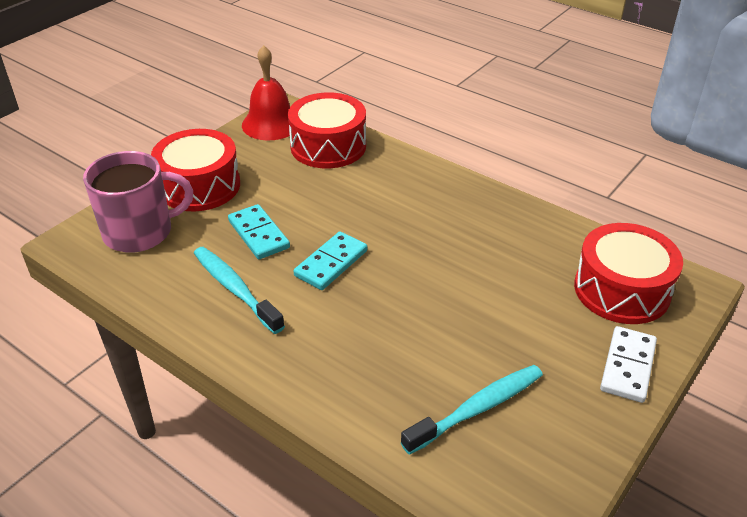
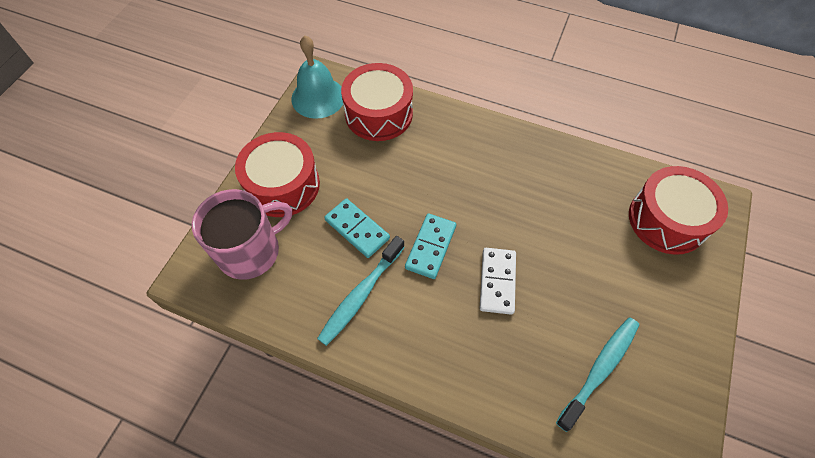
camera: 15 degrees left, 20 degrees up
turquoise toothbrush [194,247,285,334] -> turquoise toothbrush turned 90 degrees counterclockwise [317,236,405,346]
red bell [242,45,292,141] -> turquoise bell [292,36,343,119]
white domino [600,326,657,403] -> white domino moved to [480,248,516,315]

